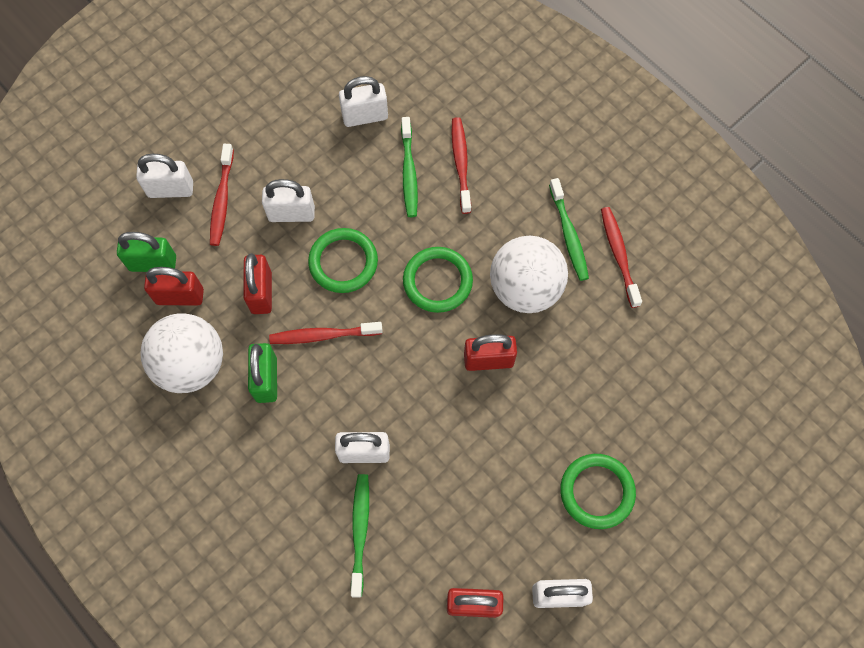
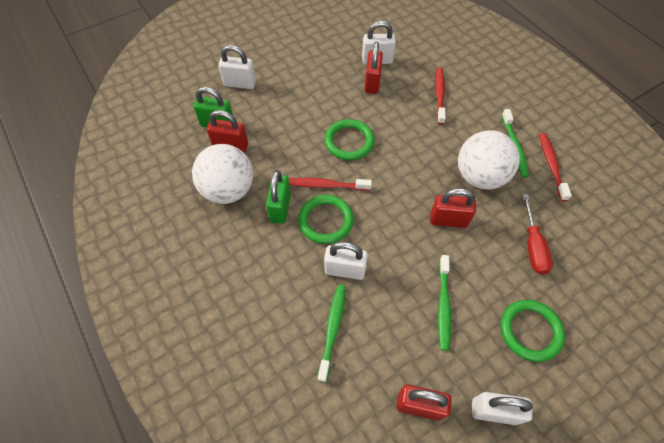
camera: 10 degrees right, 10 degrees down
red toothbrush [210,144,234,246] -> none
red padlock [243,253,272,314] -> red padlock moved to [365,42,383,94]
white padlock [262,179,315,222] -> none
green toothbrush [401,117,418,217] -> green toothbrush moved to [438,255,451,351]
green ring [403,247,473,313] -> green ring moved to [298,195,354,244]
none -> red screwdriver [522,194,553,275]

